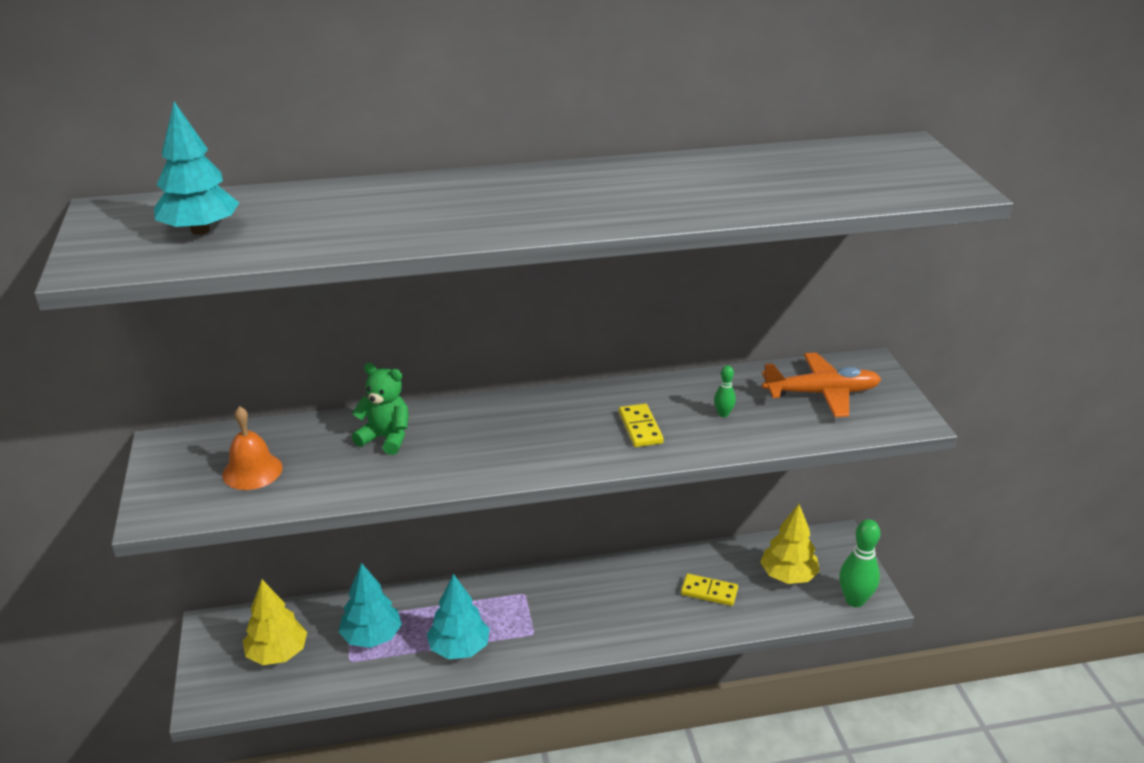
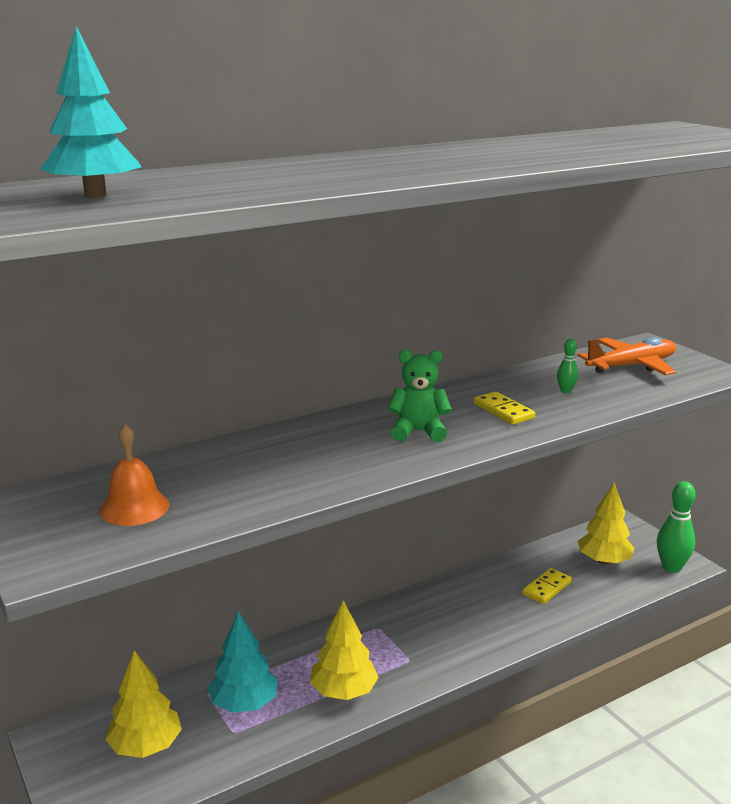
camera: 20 degrees left, 10 degrees down
green teddy bear [352,363,409,455] -> green teddy bear moved to [387,350,452,442]
turquoise tree [427,574,490,659] -> yellow tree [310,600,379,700]
yellow domino [681,574,738,606] -> yellow domino turned 45 degrees counterclockwise [522,568,572,604]

